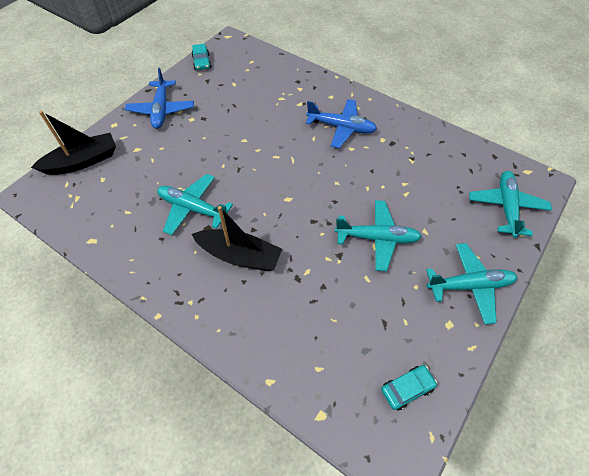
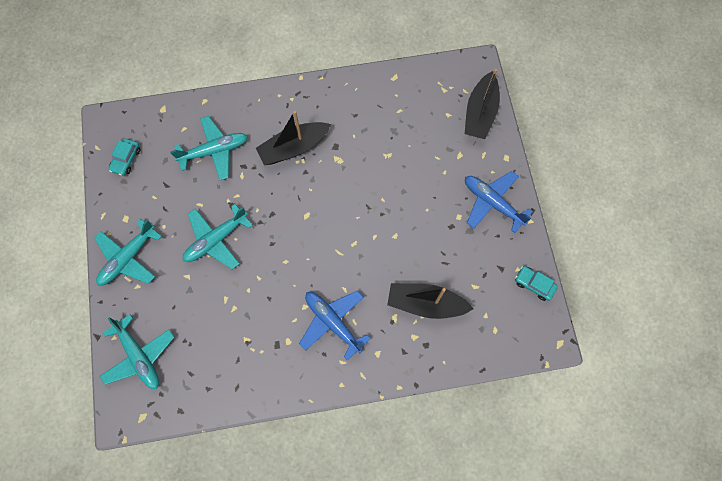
camera: 135 degrees right, 15 degrees up
turquoise plane [157,174,233,235] -> turquoise plane moved to [170,116,248,180]
blue plane [306,99,377,148] -> blue plane turned 75 degrees clockwise [299,291,371,361]
none -> black boat [387,283,474,319]

